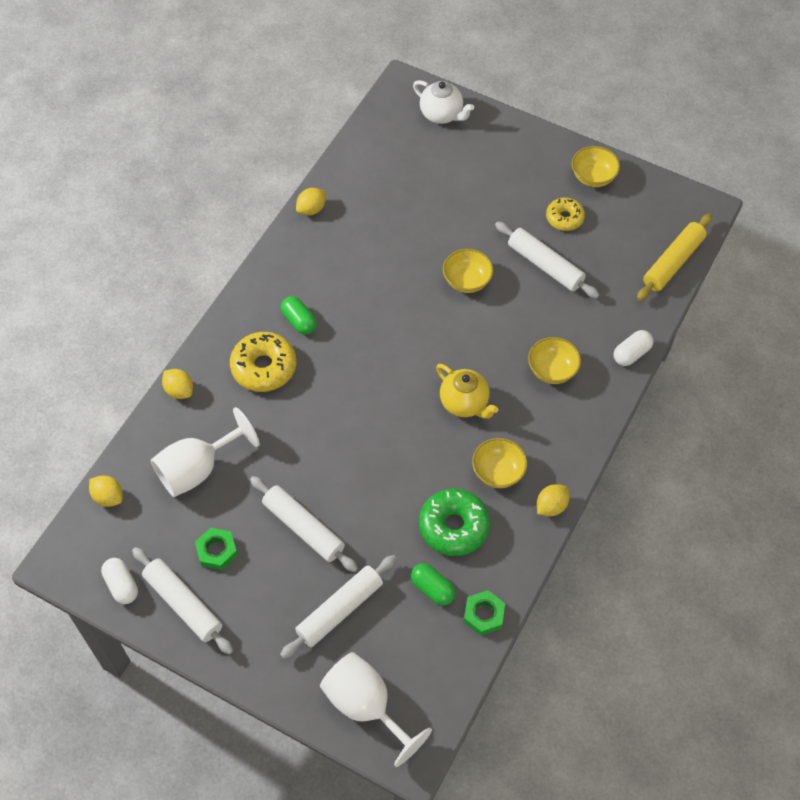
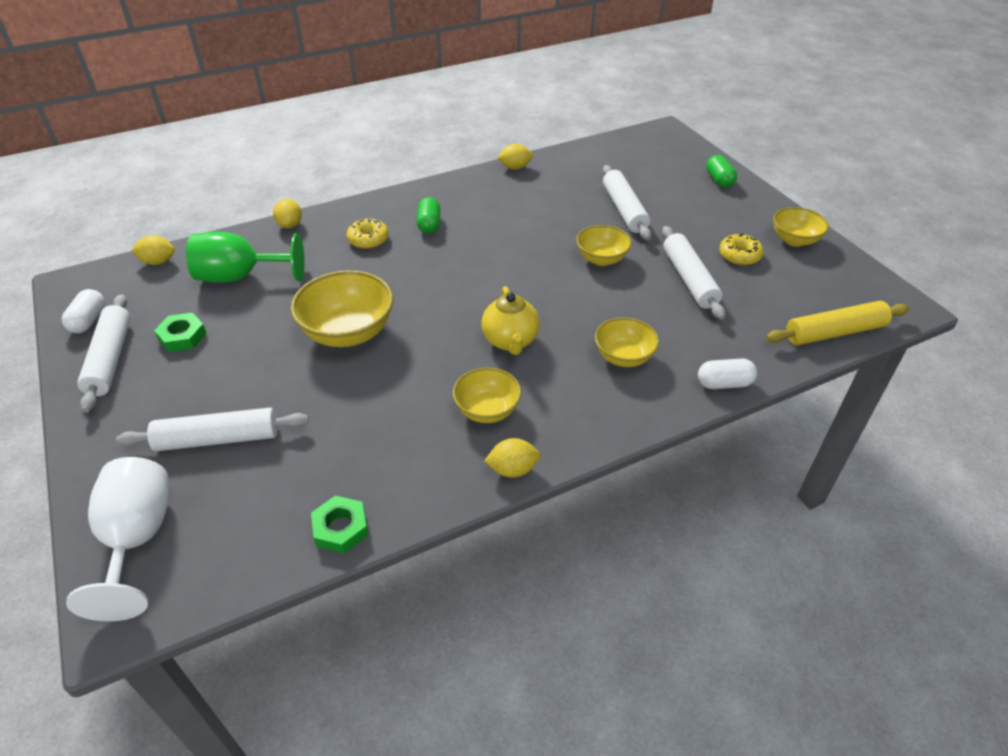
camera: 35 degrees right, 15 degrees down
yellow lemon [89,475,123,507] -> yellow lemon turned 75 degrees counterclockwise [131,235,175,265]
white goblet [151,407,260,497] -> green goblet [186,232,305,283]
yellow donut [230,332,296,392] -> yellow donut [347,219,389,249], size x0.62
white rolling pin [250,476,358,572] -> white rolling pin moved to [603,165,651,240]
green capsule [411,563,455,605] -> green capsule moved to [706,155,737,188]
white teapot [413,80,474,124] -> none
green donut [419,489,490,556] -> none
none -> yellow bowl [291,270,394,347]

